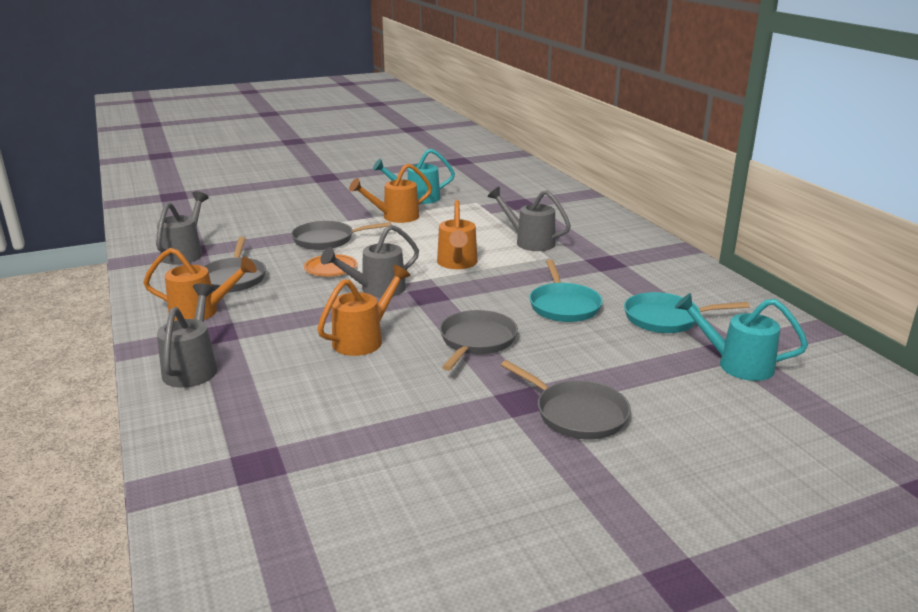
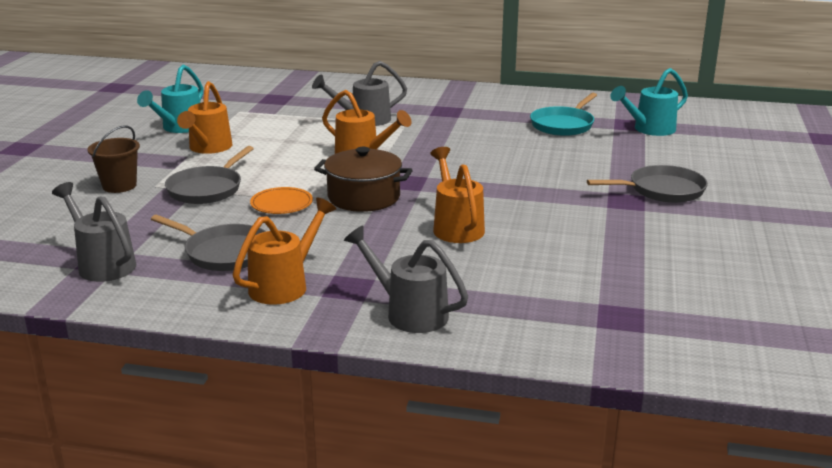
camera: 55 degrees left, 0 degrees up
grey watering can [321,224,419,298] -> brown pot [314,147,413,212]
grey pan [440,310,518,371] -> none
turquoise pan [529,259,603,322] -> none
none -> brown bucket [87,125,140,193]

